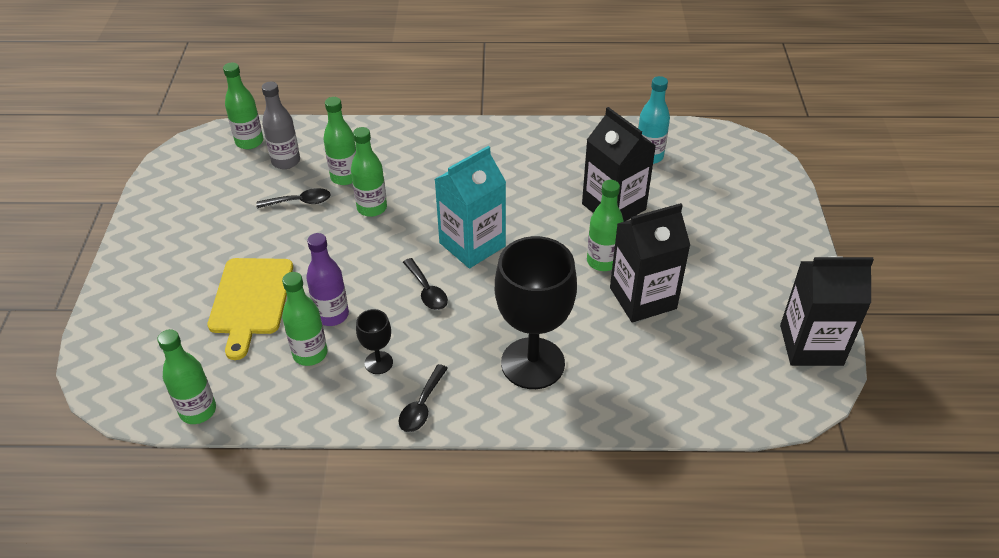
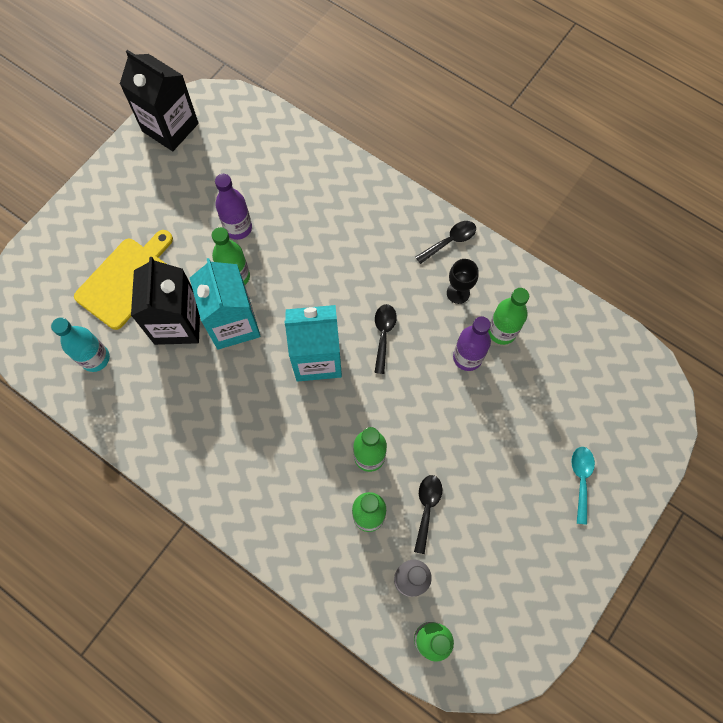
camera: 145 degrees left, 25 degrees up
green bottle [157,329,216,424] -> none
yellow cutting board [207,258,293,360] -> yellow cutting board moved to [74,230,173,330]
black spoon [256,188,331,208] -> black spoon turned 75 degrees clockwise [414,475,442,554]
black goblet [495,236,577,389] -> none
black carton [610,203,691,322] -> purple bottle [215,174,252,240]
none -> turquoise carton [190,258,261,350]
none -> turquoise spoon [571,447,595,525]

